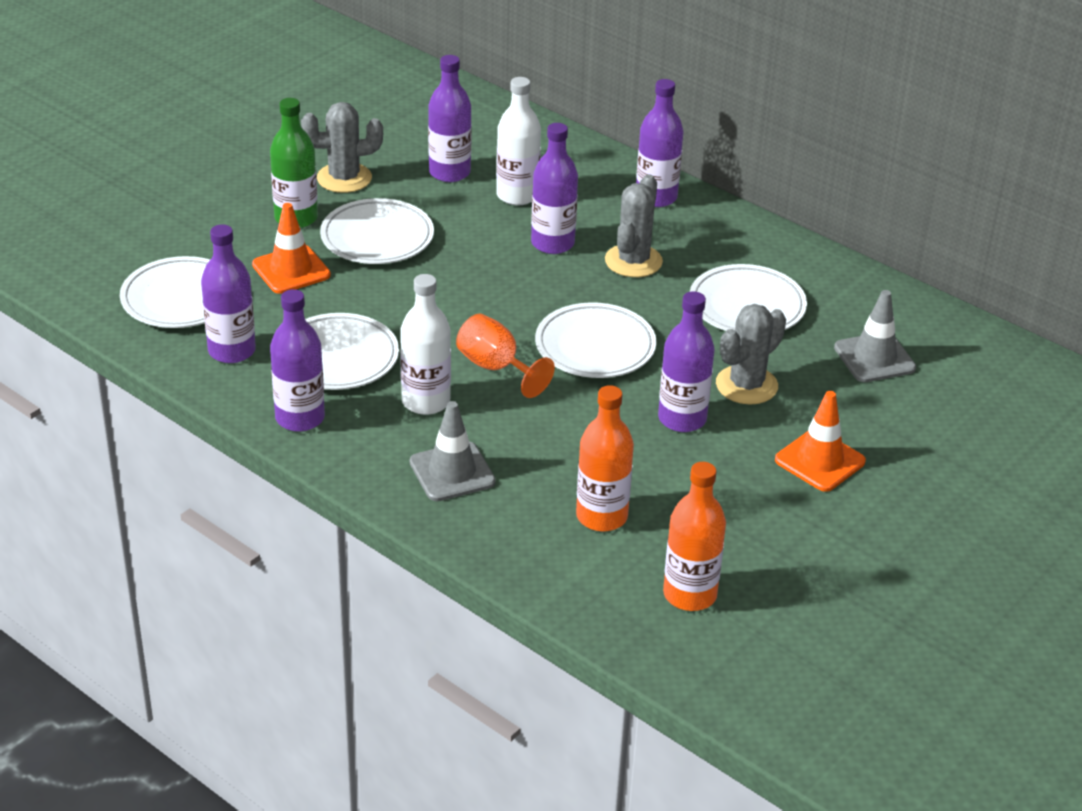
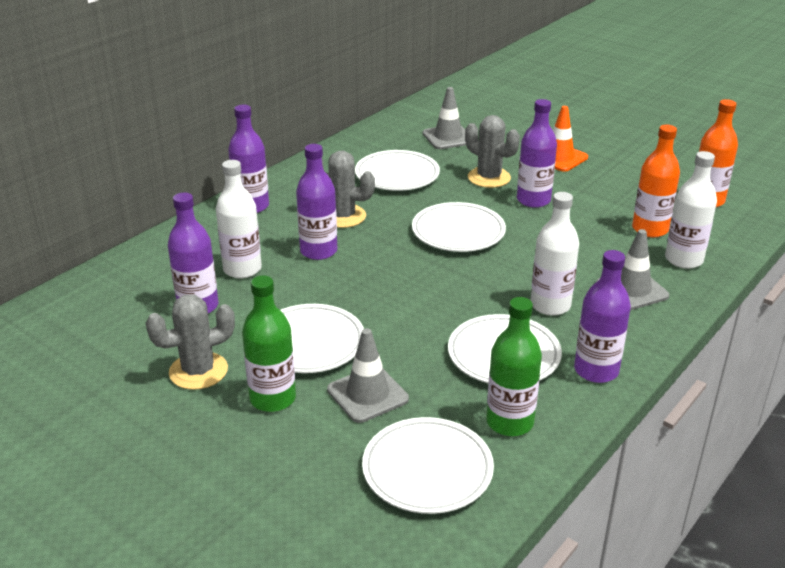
camera: 90 degrees left, 5 degrees down
purple bottle [201,224,256,363] -> green bottle [486,297,542,436]
orange traffic cone [252,203,331,294] -> grey traffic cone [327,328,409,423]
grey cactus [301,102,383,193] -> grey cactus turned 75 degrees clockwise [146,294,235,390]
orange goblet [456,314,555,398] -> none
none -> white bottle [665,151,717,269]

